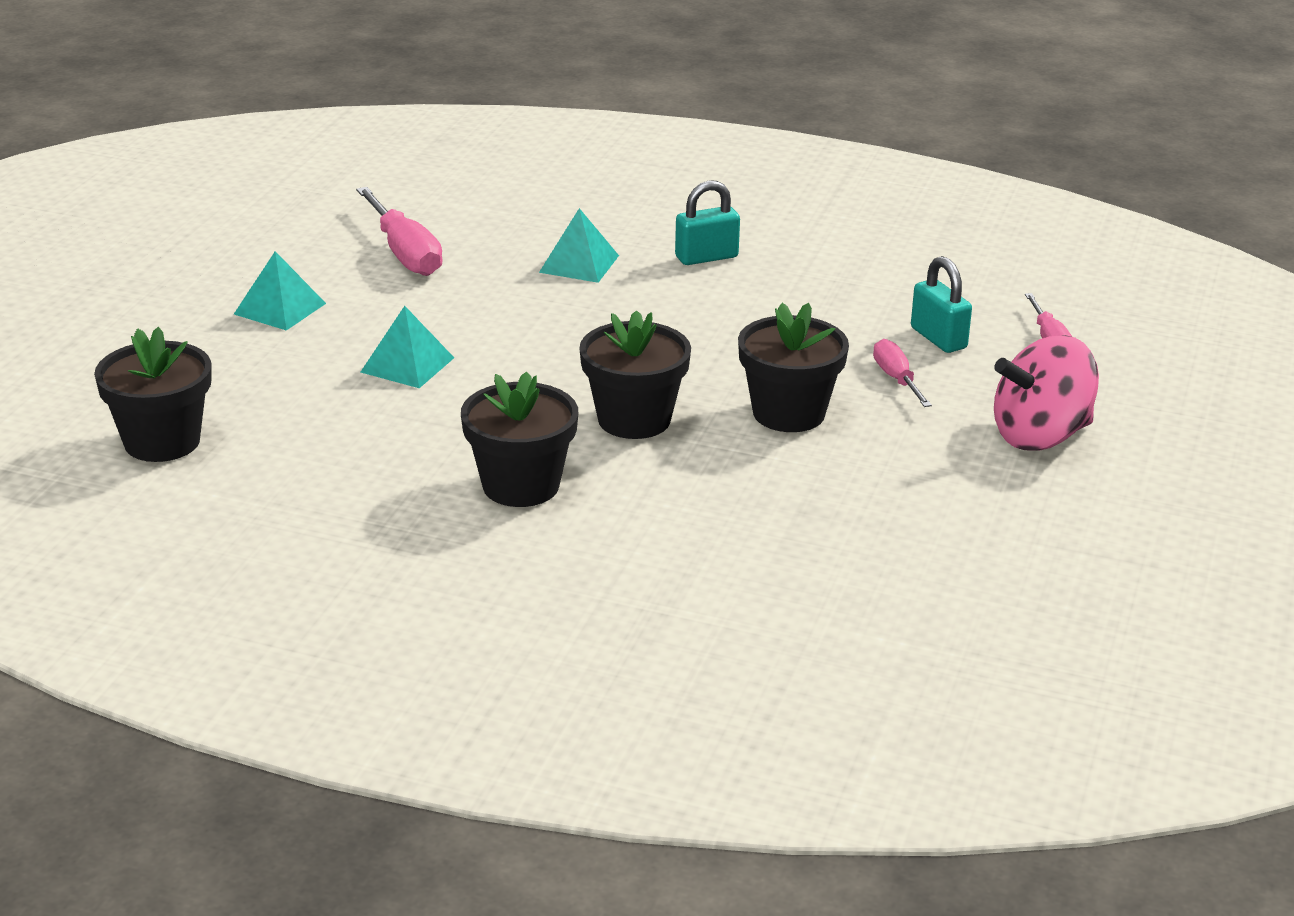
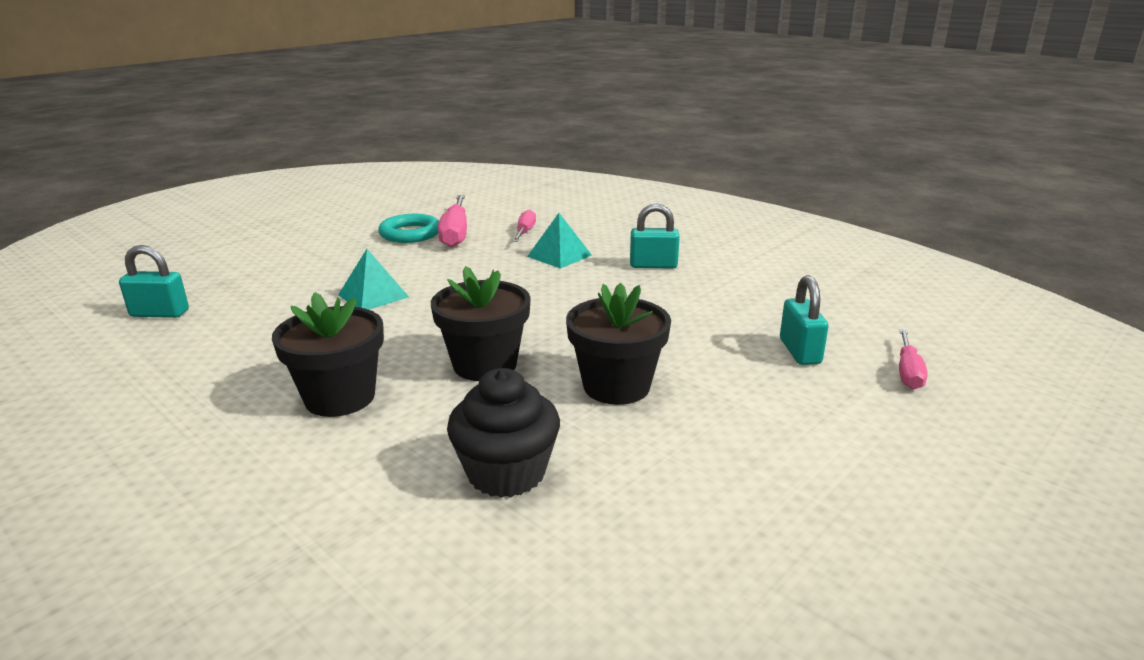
camera: 25 degrees right, 5 degrees down
black flower pot [94,327,211,462] -> turquoise padlock [119,245,189,318]
turquoise pyramid [234,251,326,331] -> none
pink screwdriver [873,339,932,407] -> pink screwdriver moved to [512,210,536,242]
pink spinning top [994,335,1099,451] -> none
none -> turquoise ring [378,214,439,243]
none -> black cupcake [447,368,560,498]

